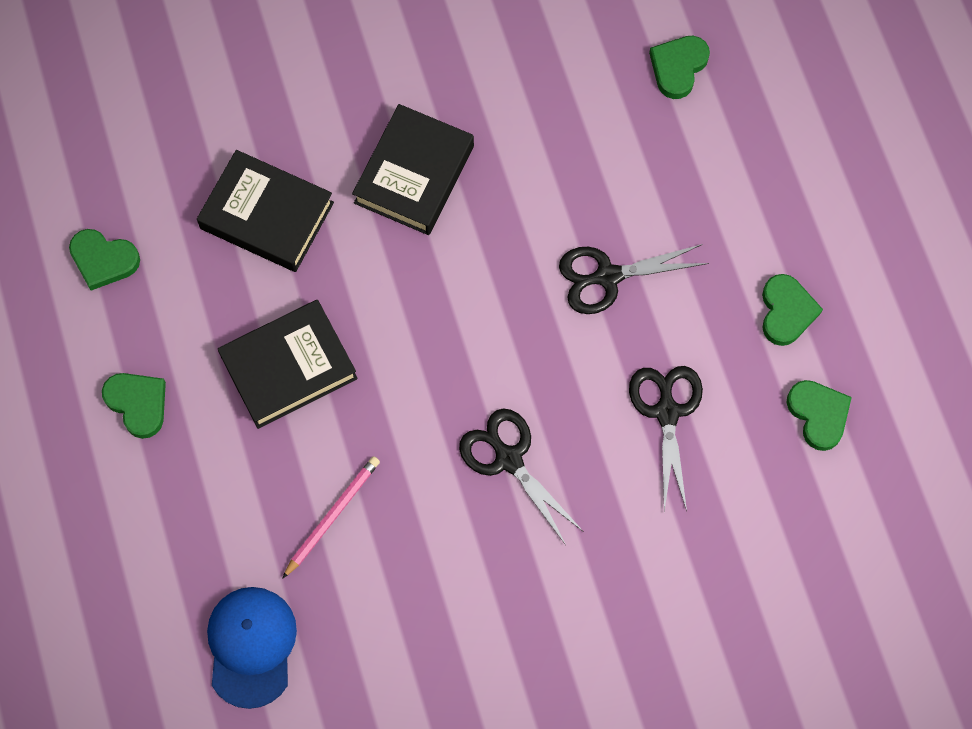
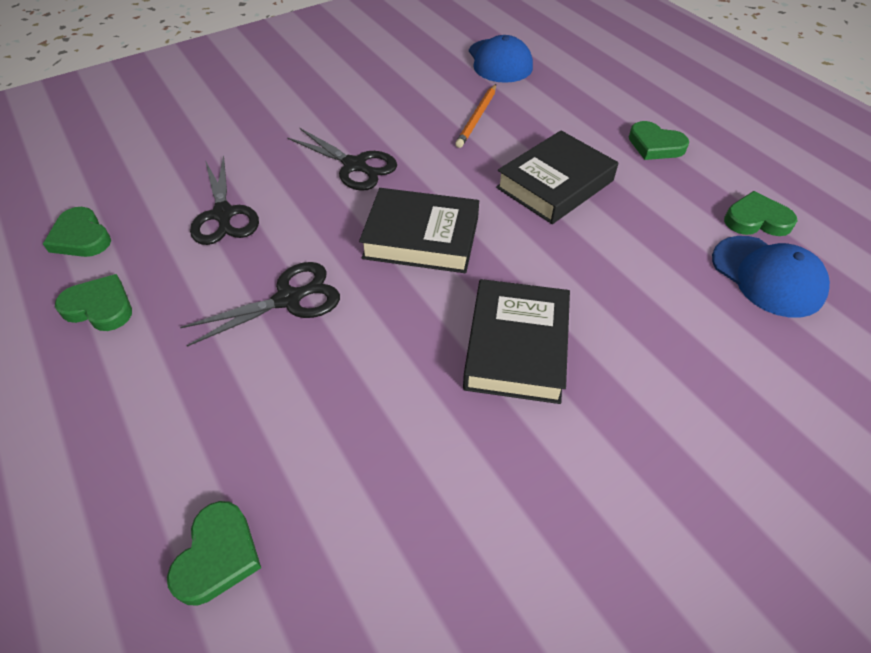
camera: 165 degrees right, 20 degrees down
black book [197,150,334,272] -> black book moved to [359,188,479,273]
pink pencil [282,456,380,579] -> orange pencil [455,84,496,148]
green heart [762,274,823,346] -> green heart turned 120 degrees clockwise [55,274,132,331]
none -> blue cap [712,236,830,318]

